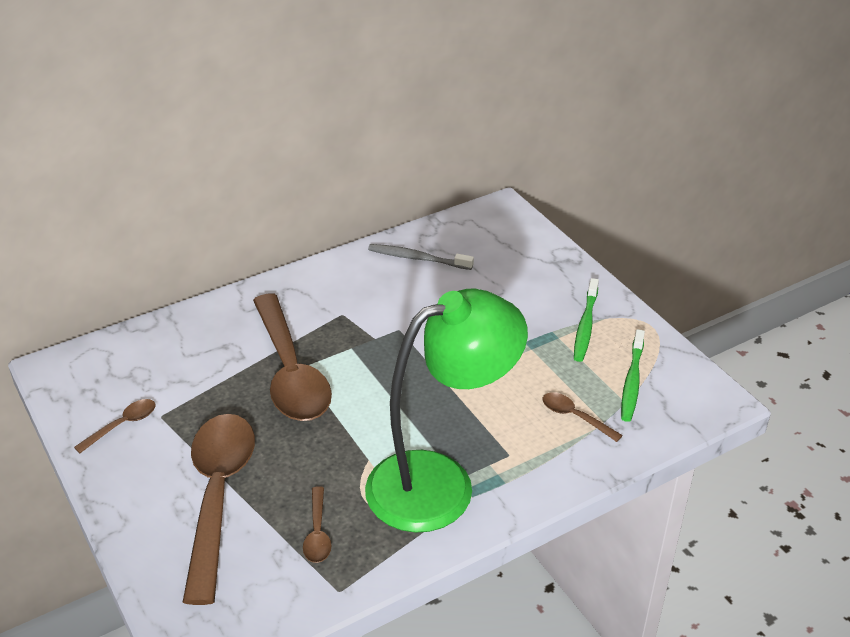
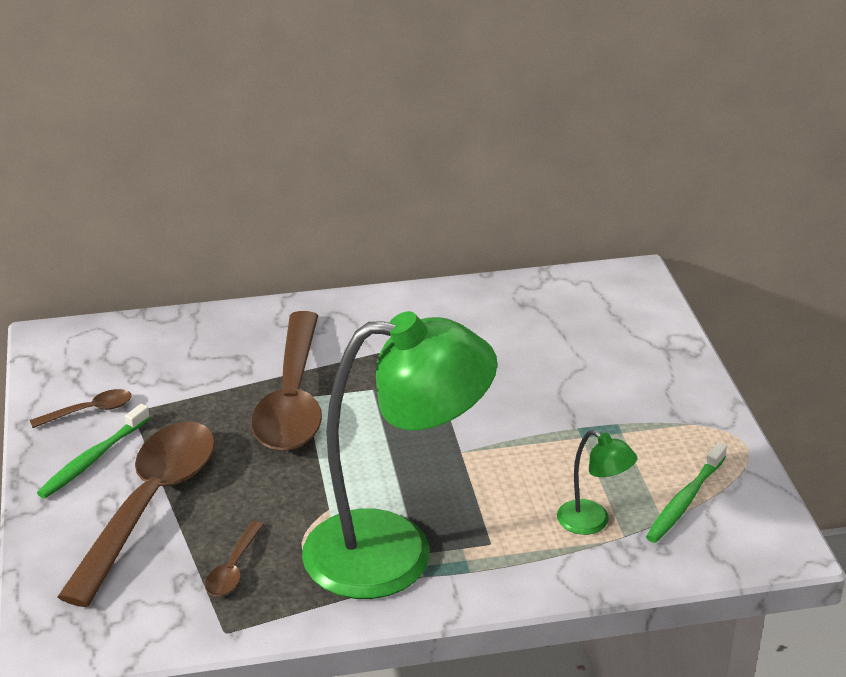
camera: 20 degrees right, 5 degrees down
grey toothbrush [368,244,474,270] -> none
brown spoon [543,392,623,442] -> green lamp [557,430,637,535]
green toothbrush [574,278,599,362] -> green toothbrush moved to [37,404,150,498]

